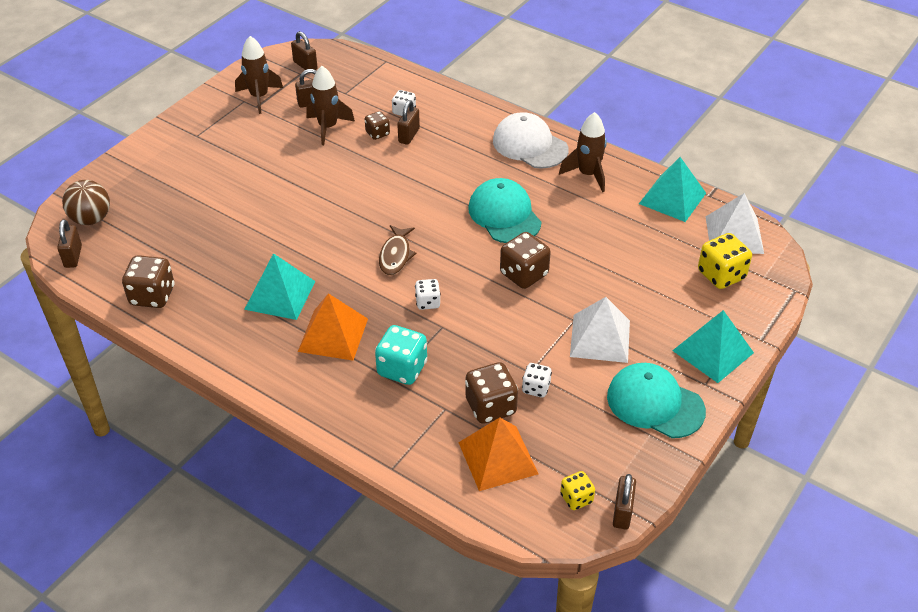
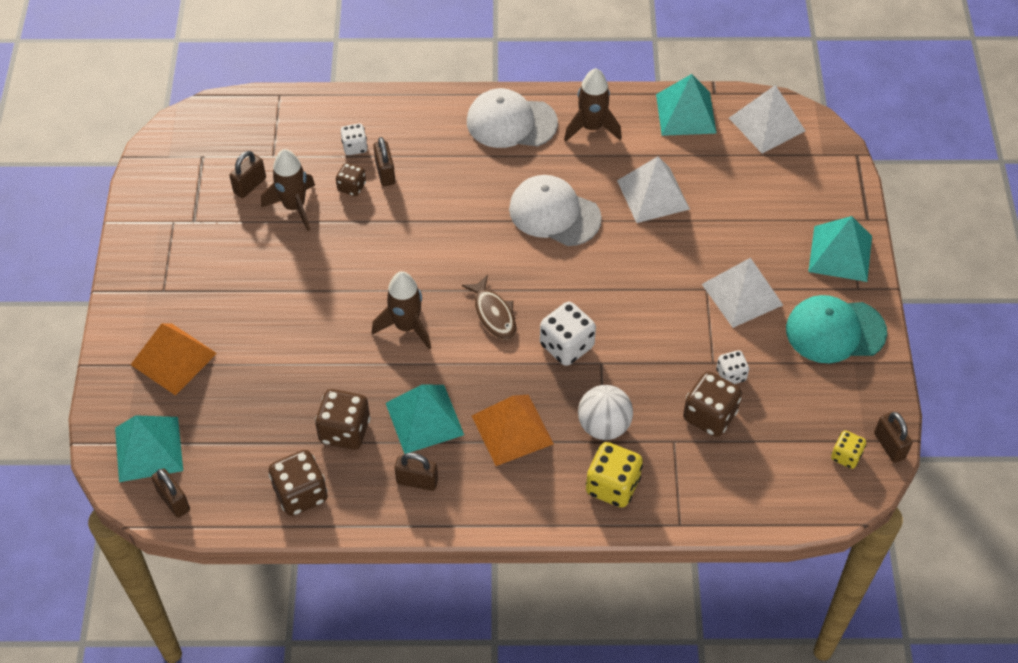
camera: 35 degrees left, 10 degrees up
brown ball [62,180,110,225] -> turquoise pyramid [115,415,183,482]
brown rocket [235,36,283,114] -> brown rocket moved to [372,271,431,349]
brown padlock [291,31,318,70] -> brown padlock moved to [395,453,438,491]
turquoise dice [375,325,427,385] -> white ball [578,385,633,440]
white dice [415,279,441,310] -> white dice [540,302,596,366], size x1.71
orange pyramid [458,417,538,491] -> orange pyramid moved to [131,323,217,396]
turquoise cap [468,178,542,243] -> white cap [509,175,602,246]
brown dice [500,232,551,289] -> brown dice moved to [315,389,370,450]
yellow dice [698,233,752,289] -> yellow dice moved to [586,442,643,508]
none -> white pyramid [617,156,690,223]

